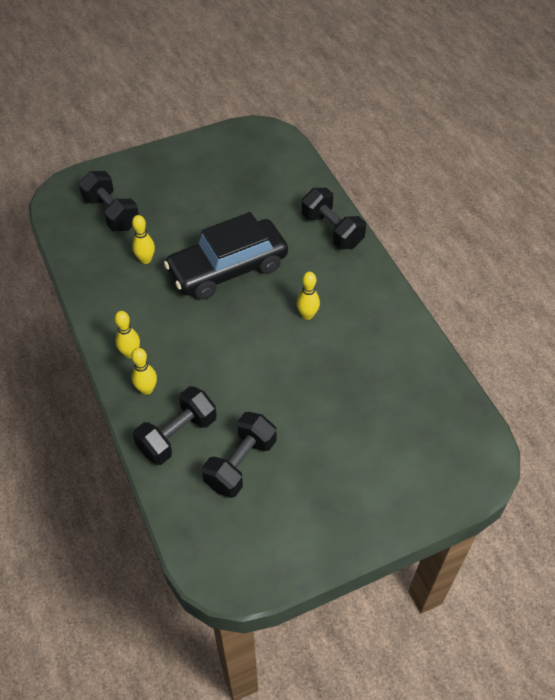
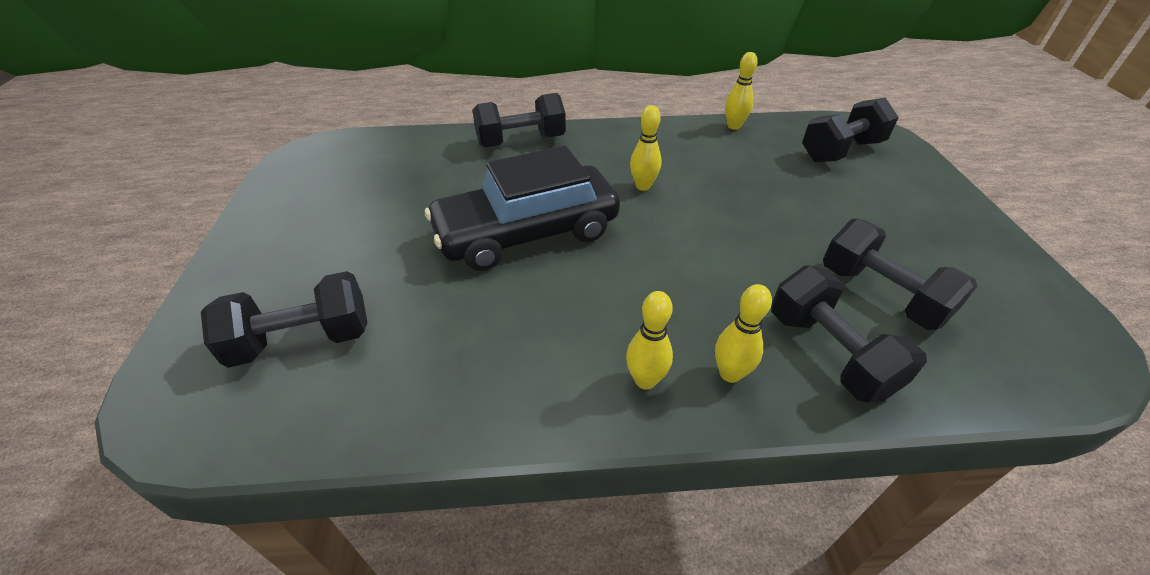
camera: 70 degrees left, 10 degrees down
yellow bowling pin [132,215,155,264] -> yellow bowling pin moved to [725,52,758,130]
black car [164,212,288,300] -> black car turned 75 degrees clockwise [425,146,620,271]
none -> black dumbbell [802,98,899,162]

